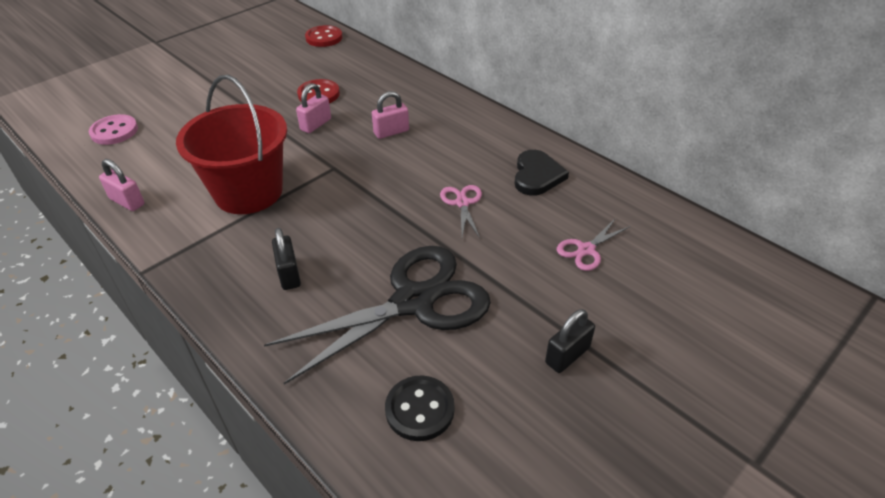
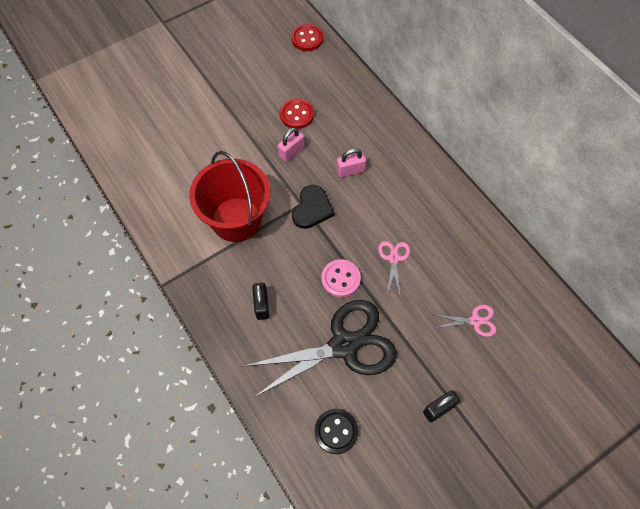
camera: 10 degrees right, 20 degrees up
pink button [89,114,138,145] -> pink button moved to [321,259,361,297]
pink padlock [99,159,144,211] -> none
black heart [514,150,569,196] -> black heart moved to [292,185,334,229]
pink scissors [557,219,630,271] -> pink scissors turned 150 degrees counterclockwise [434,305,496,337]

